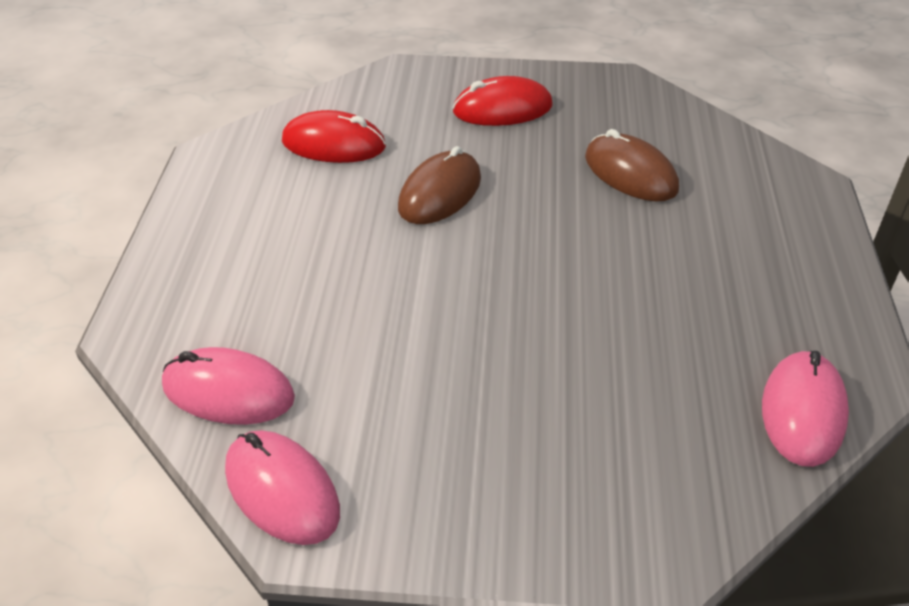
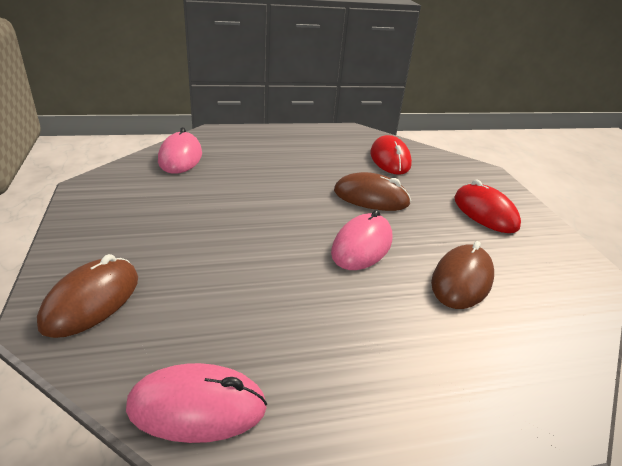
camera: 70 degrees right, 10 degrees down
pink mouse [225,430,340,545] -> pink mouse moved to [331,209,392,270]
none -> brown mouse [37,254,138,338]

